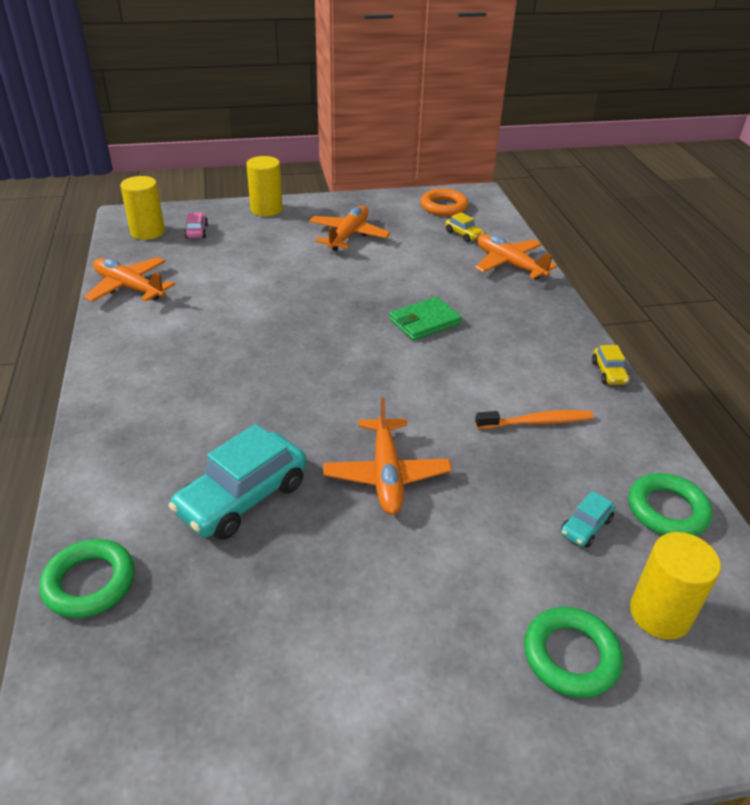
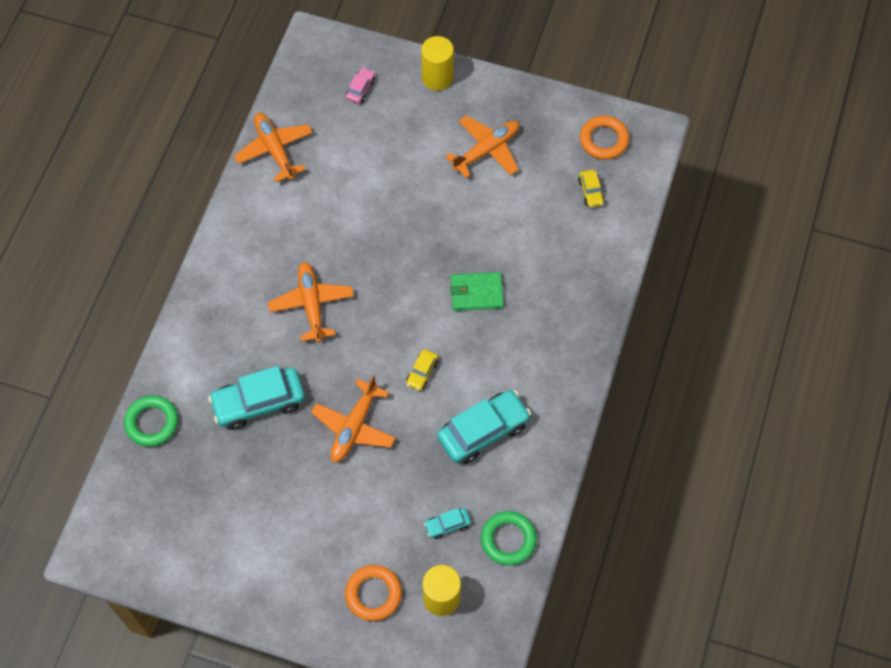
camera: 30 degrees right, 25 degrees up
yellow cylinder [120,176,165,240] -> none
orange plane [475,234,557,279] -> orange plane moved to [268,262,354,342]
orange toothbrush [475,410,594,429] -> turquoise car [437,390,531,464]
green ring [524,607,623,698] -> orange ring [345,565,402,621]
yellow car [592,345,629,385] -> yellow car moved to [406,349,438,391]

